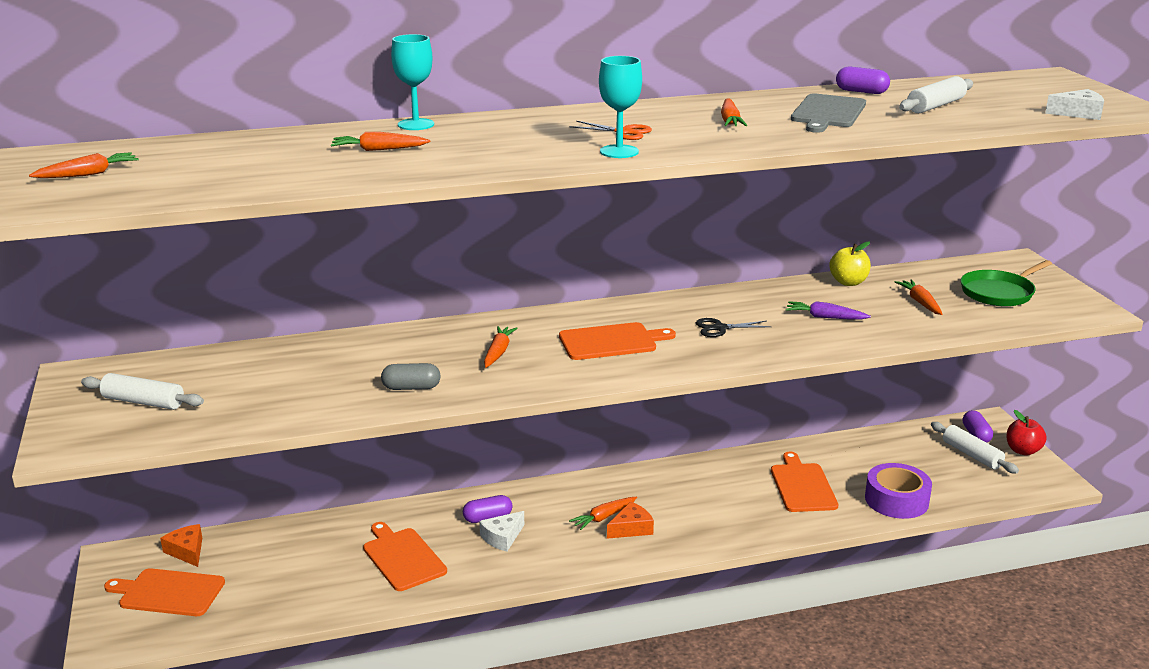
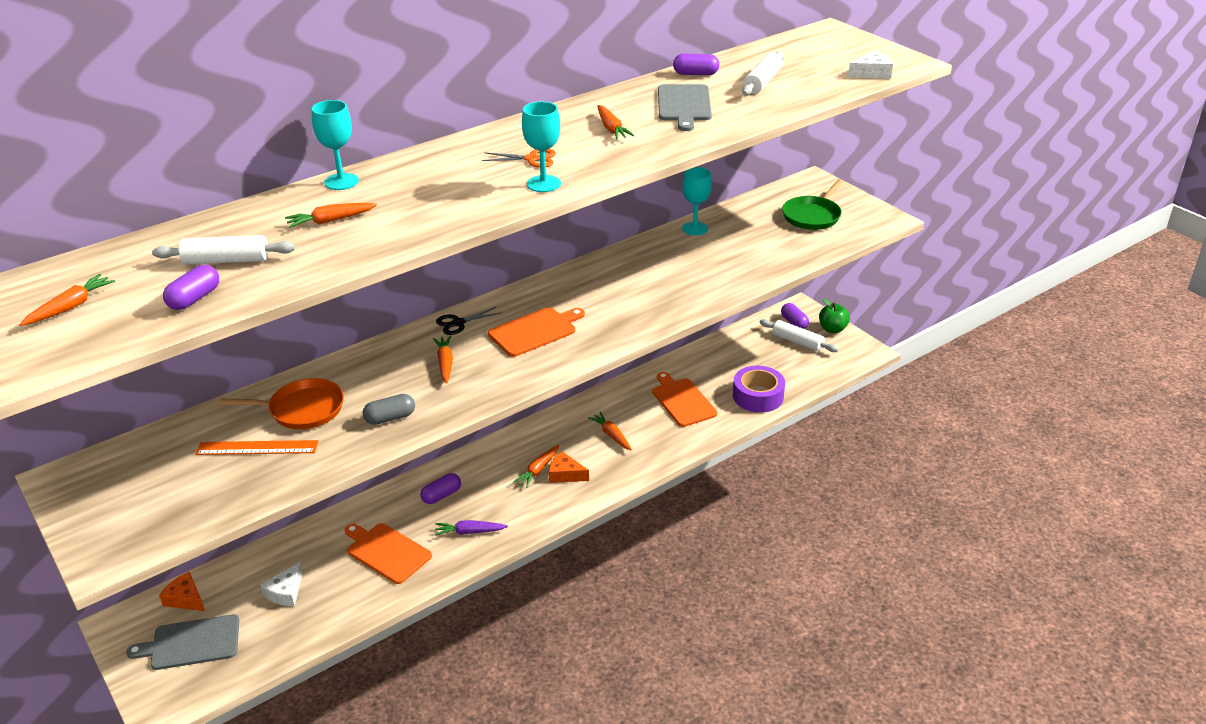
camera: 20 degrees left, 10 degrees up
white rolling pin [81,373,204,410] -> white rolling pin moved to [152,235,295,264]
orange cutting board [104,568,225,616] -> grey cutting board [126,614,239,670]
white cheese [479,511,524,551] -> white cheese moved to [260,562,303,606]
orange cheese [607,502,654,539] -> orange cheese turned 105 degrees counterclockwise [549,451,589,483]
black scissors [696,318,772,337] -> black scissors moved to [436,307,502,335]
purple carrot [786,301,871,320] -> purple carrot moved to [435,520,508,536]
yellow apple [829,241,871,286] -> turquoise goblet [682,167,712,236]
orange carrot [895,279,942,315] -> orange carrot moved to [588,412,632,450]
red apple [1007,410,1047,456] -> green apple [819,299,850,333]
none -> purple capsule [163,265,219,310]
none -> orange ruler [196,440,318,455]
none -> orange pan [220,378,344,429]

